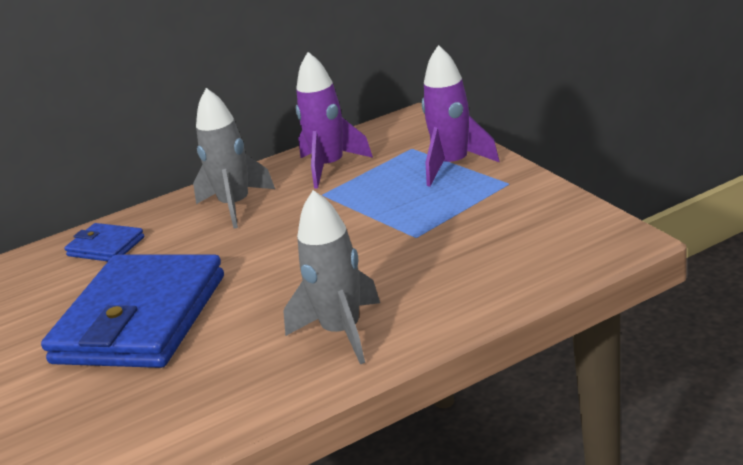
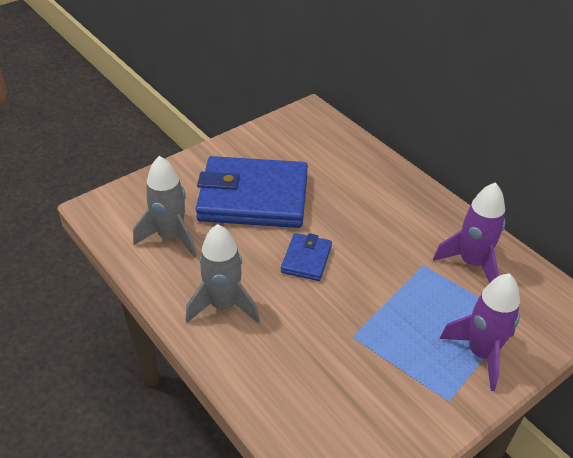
camera: 75 degrees right, 15 degrees up
blue wallet [64,223,144,261] -> blue wallet moved to [281,233,332,281]
grey rocket [193,88,275,229] -> grey rocket moved to [133,156,197,257]

